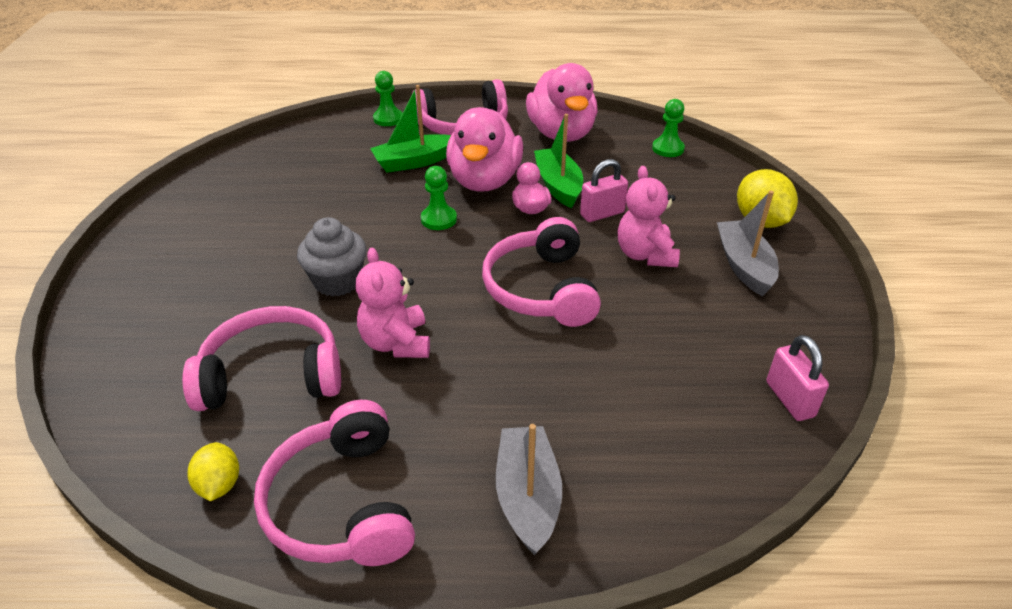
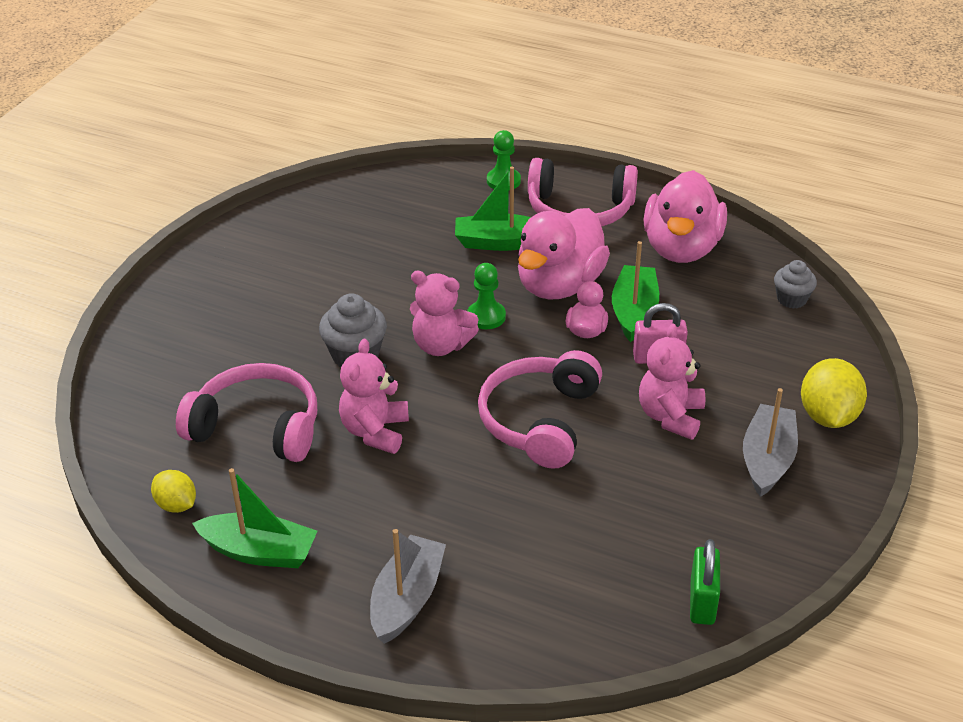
camera: 25 degrees right, 0 degrees up
yellow lemon [187,442,239,501] -> yellow lemon turned 60 degrees counterclockwise [151,470,196,513]
pink headphones [254,400,415,566] -> green boat [192,468,317,568]
green pawn [652,99,685,157] -> grey cupcake [774,260,817,309]
pink padlock [766,335,829,421] -> green padlock [690,539,720,625]
none -> pink teddy bear [410,271,479,356]

